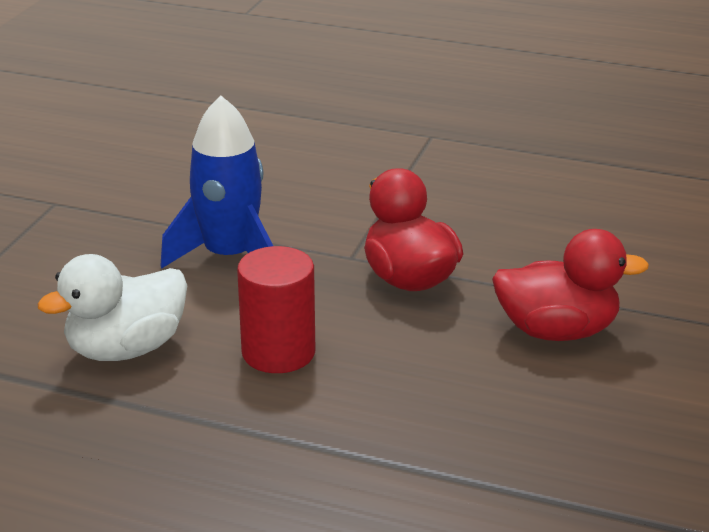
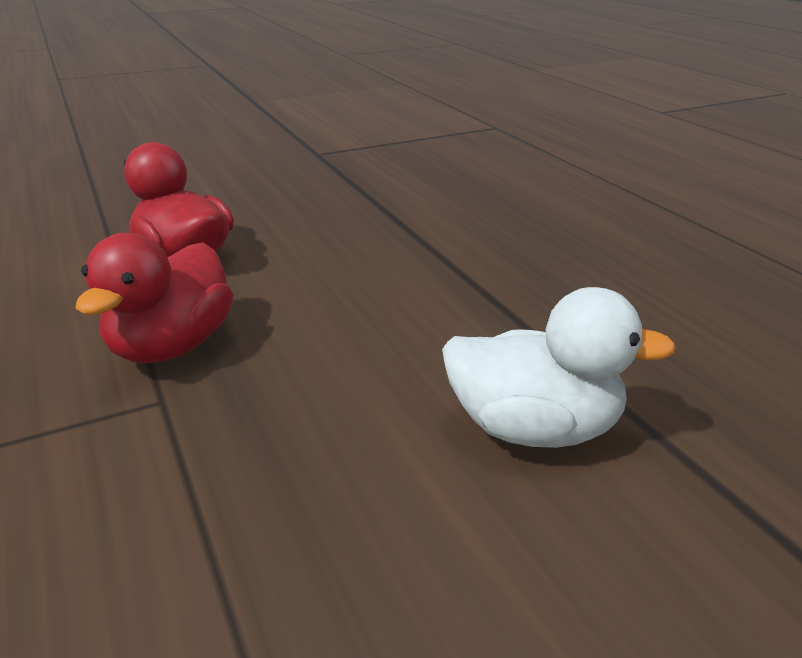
camera: 135 degrees left, 0 degrees up
blue rocket [160,96,273,269] -> none
red cylinder [237,246,315,373] -> none

